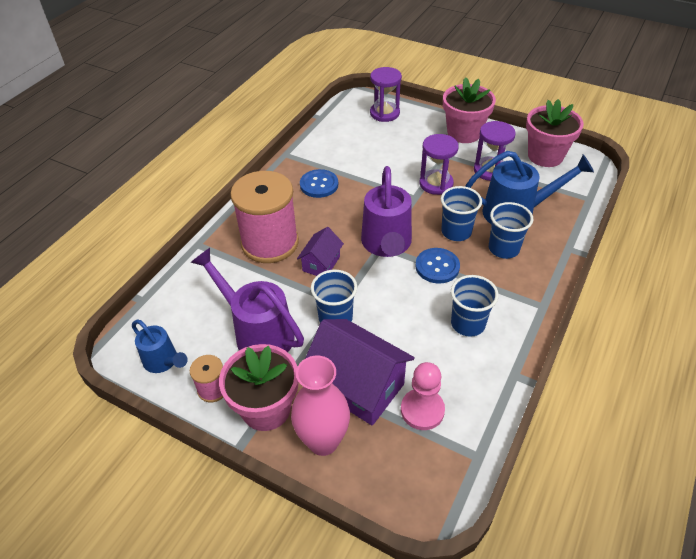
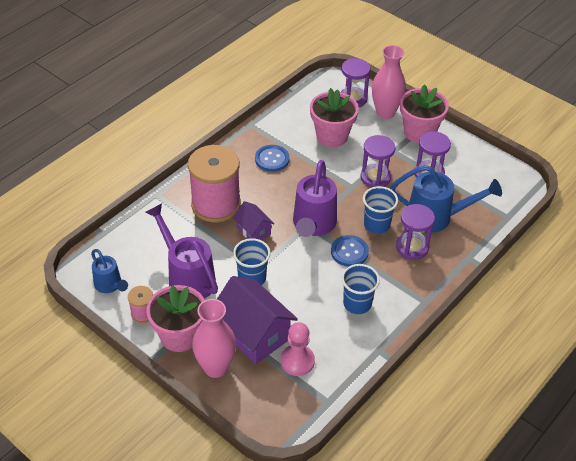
camera: 10 degrees right, 0 degrees up
purple house [297,227,344,276] -> purple house turned 75 degrees counterclockwise [233,201,275,240]
blue cup [489,202,533,259] -> purple hourglass [396,204,435,260]
pink flower pot [526,99,584,167] -> pink flower pot moved to [310,88,359,147]
none -> pink vase [372,45,406,119]

